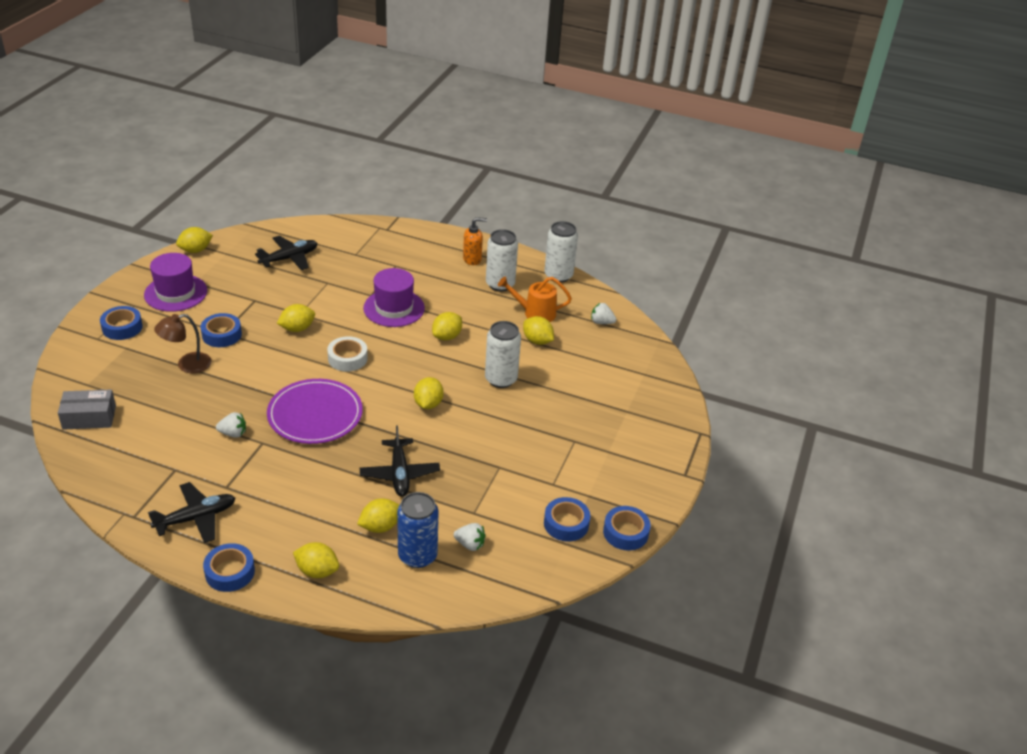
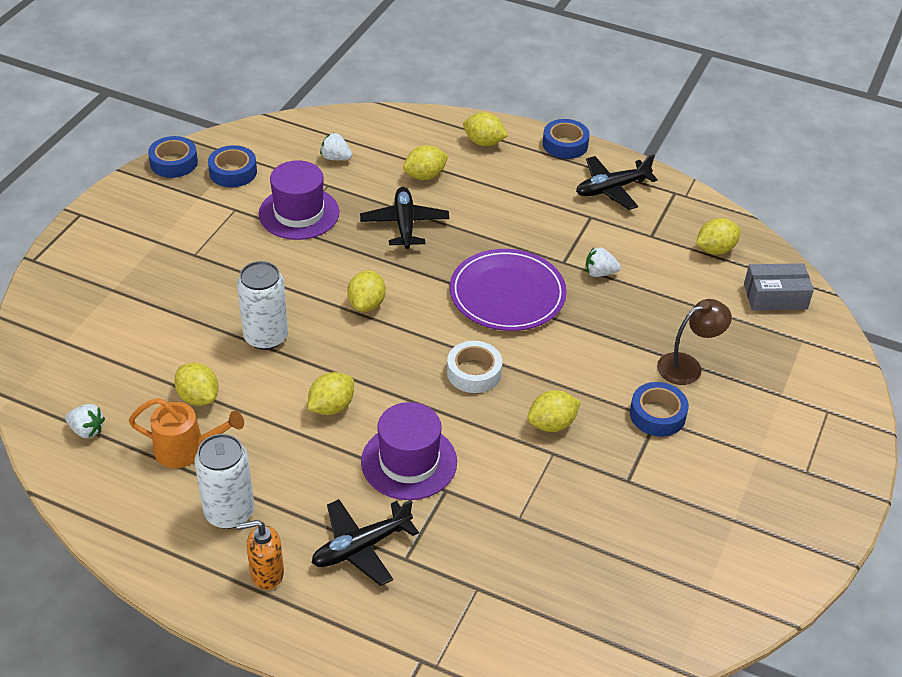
camera: 175 degrees left, 5 degrees up
blue tape [100,306,143,340] -> none
purple hat [144,253,207,312] -> purple hat moved to [259,160,339,240]
yellow lemon [176,227,213,253] -> yellow lemon moved to [696,218,741,254]
black plane [255,236,318,270] -> black plane moved to [312,499,419,586]
blue can [397,492,439,568] -> none
white can [544,221,578,283] -> none

